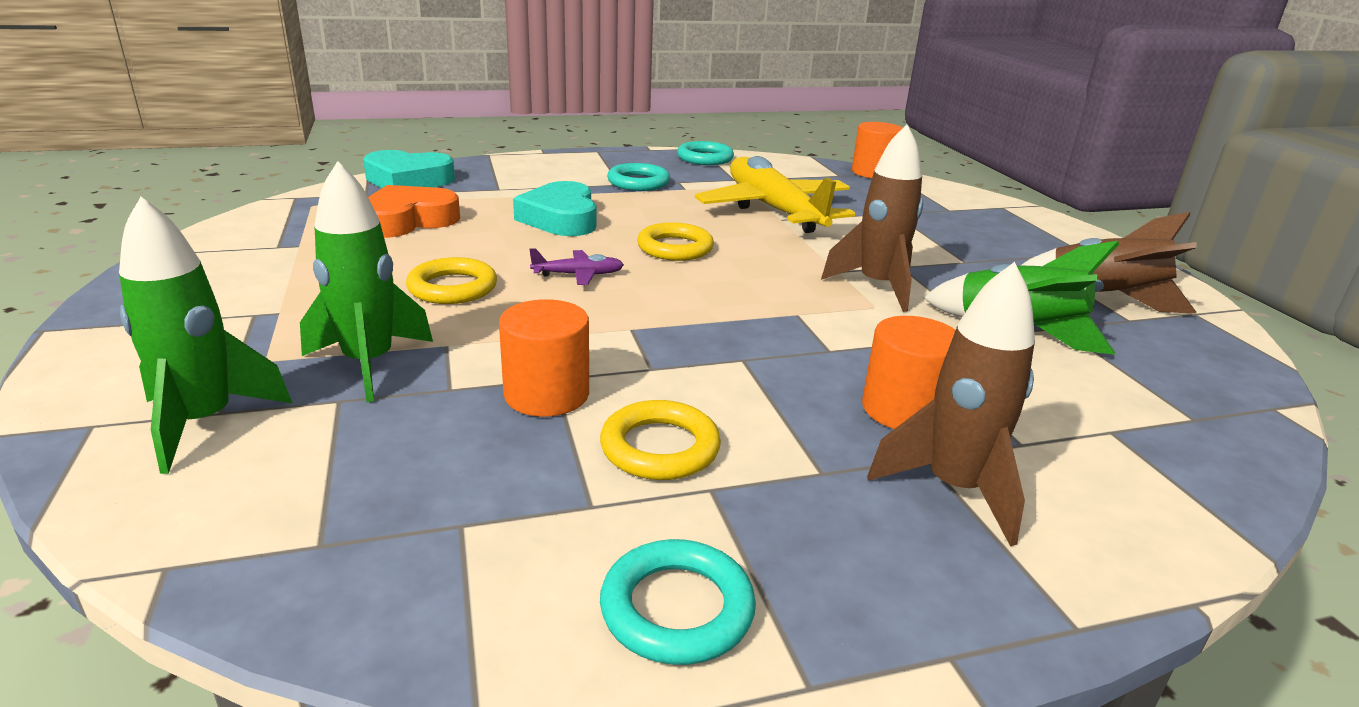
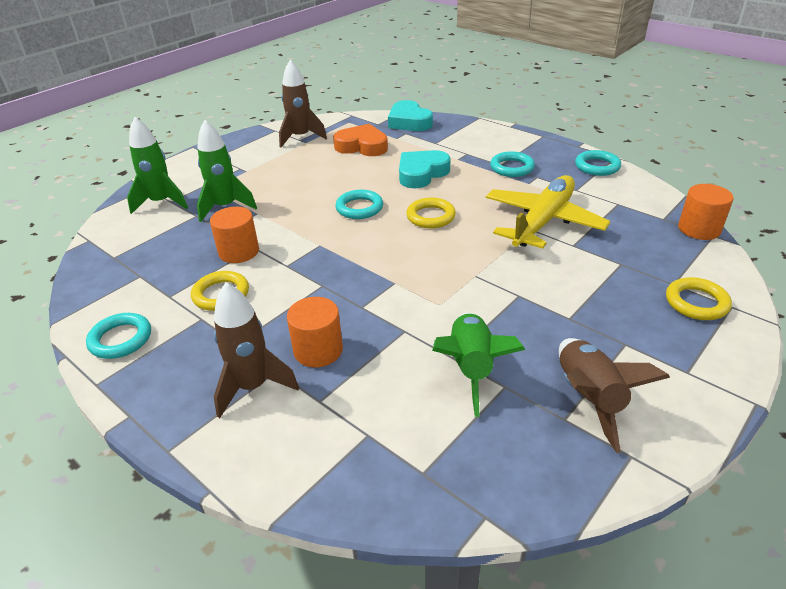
camera: 60 degrees right, 10 degrees up
yellow ring [406,257,497,304] -> yellow ring moved to [666,277,732,320]
purple plane [529,248,624,285] -> turquoise ring [335,190,383,219]
brown rocket [821,125,923,312] -> brown rocket moved to [279,60,327,147]

